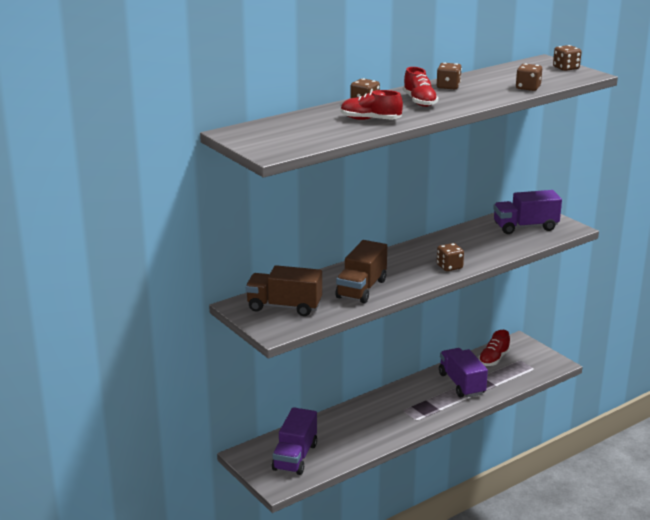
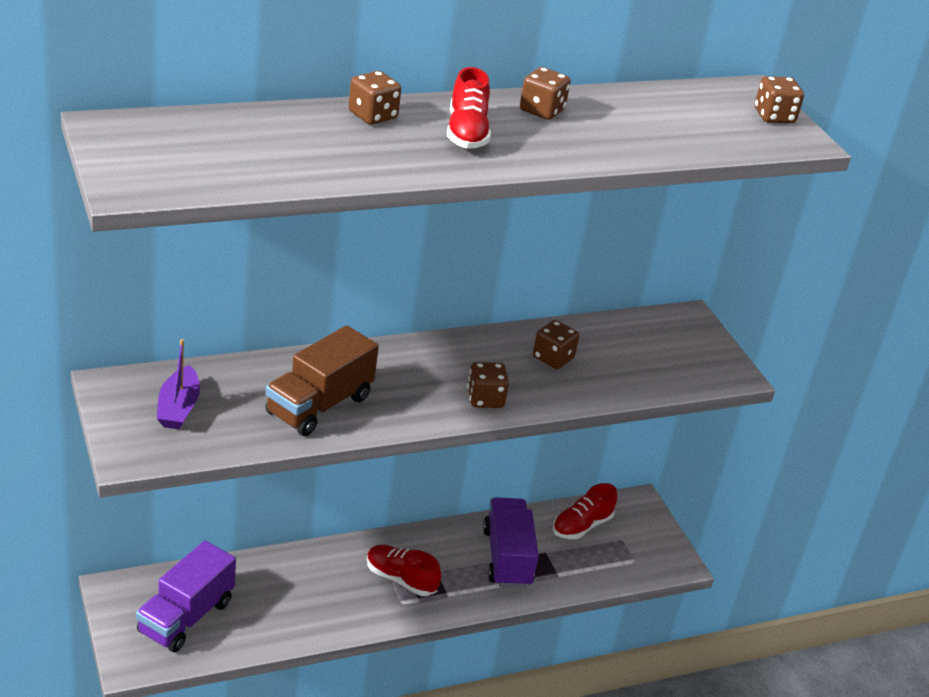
camera: 10 degrees right, 10 degrees up
brown truck [246,265,322,316] -> purple boat [157,339,200,429]
red shoe [341,90,403,120] -> red shoe moved to [367,545,441,596]
purple truck [493,190,562,234] -> none
brown dice [516,64,542,91] -> brown dice moved to [533,320,579,369]

